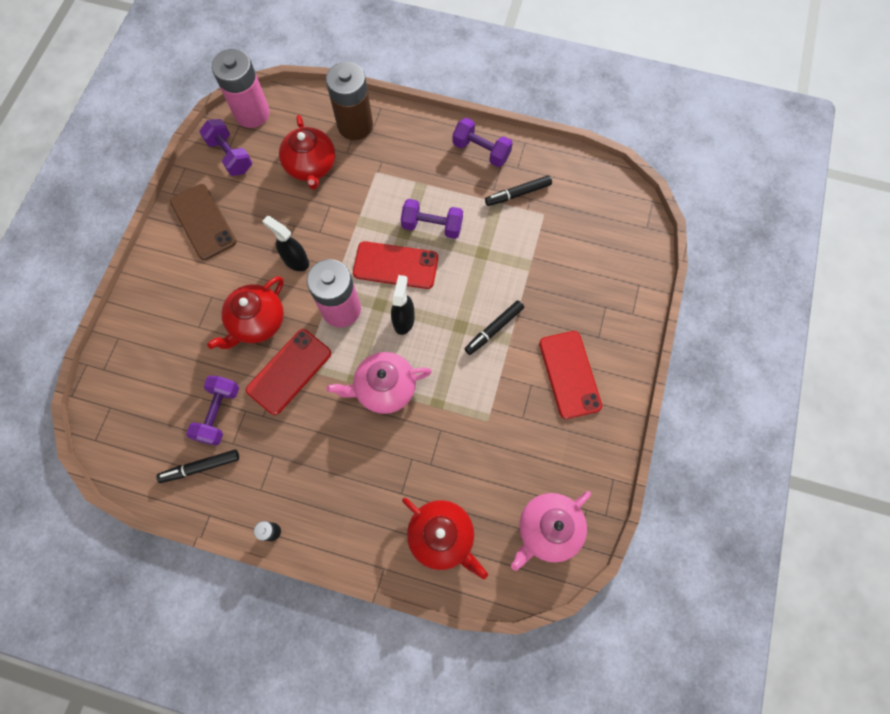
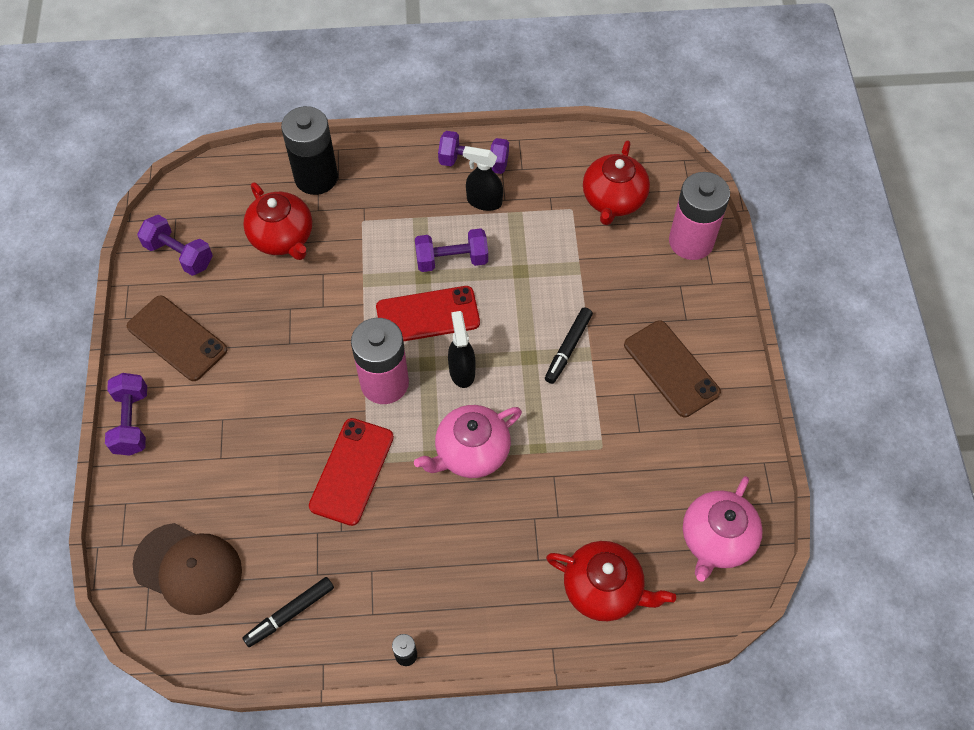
camera: 20 degrees left, 10 degrees down
purple dumbbell [186,375,239,446] -> purple dumbbell moved to [105,373,147,456]
red teapot [207,276,284,349] -> red teapot moved to [583,140,650,225]
pink battery [212,49,270,128] -> pink battery moved to [669,172,730,260]
black spray bottle [263,216,309,271] -> black spray bottle moved to [463,146,503,211]
brown battery [326,62,373,140] -> black battery [281,106,338,195]
black marker [485,175,552,206] -> none
red phone [539,331,602,419] -> brown phone [624,321,721,417]
none -> brown cap [132,523,242,615]

